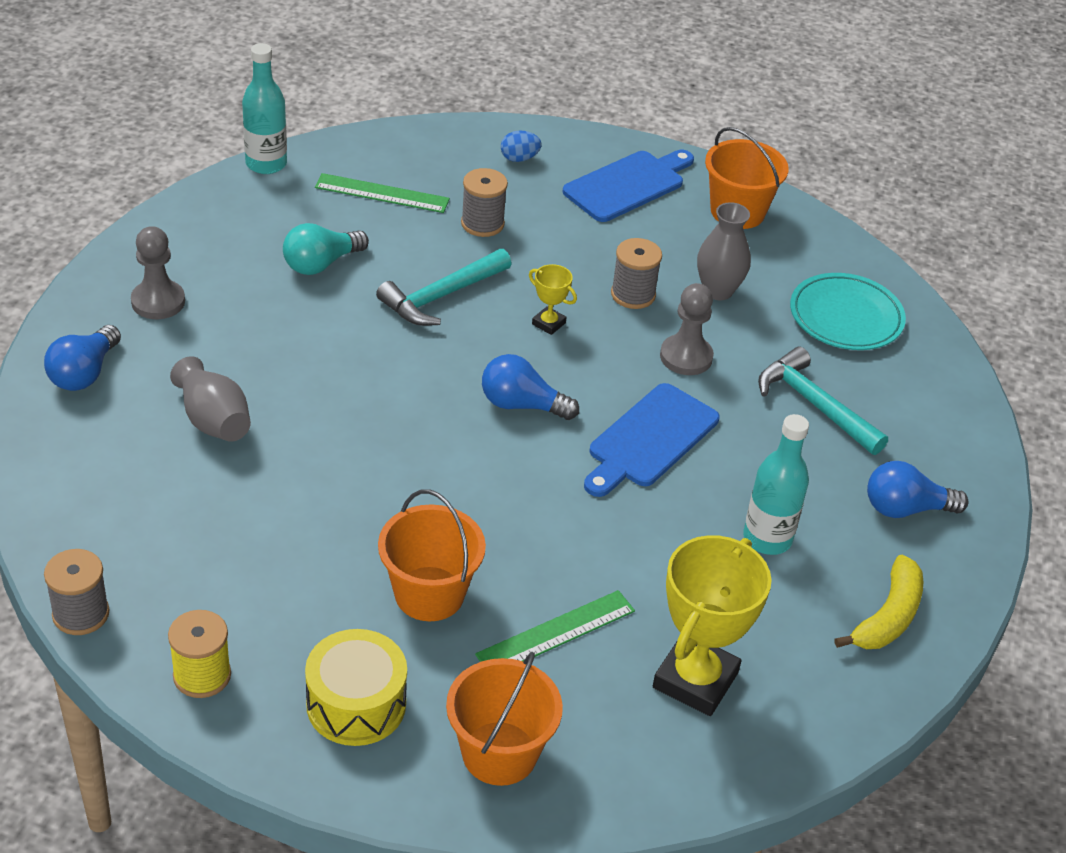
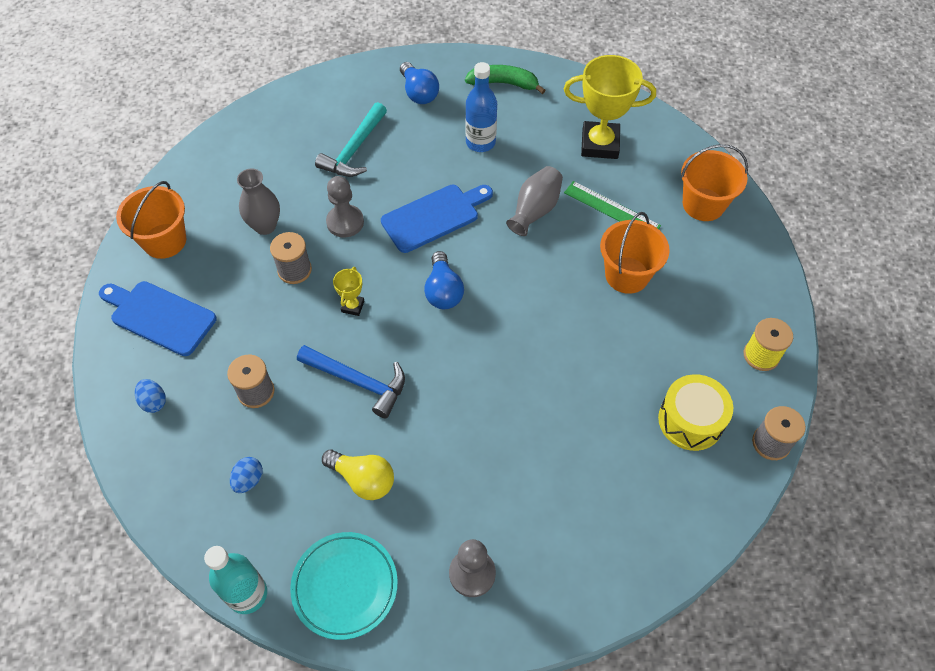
camera: 110 degrees left, 15 degrees up
blue light bulb [44,325,121,391] -> none
grey vase [170,356,251,442] -> grey vase moved to [506,166,563,236]
turquoise light bulb [283,223,369,275] -> yellow light bulb [322,450,394,500]
yellow drum [305,629,407,746] -> yellow drum moved to [658,374,733,451]
green ruler [315,173,450,213] -> blue egg [230,457,263,493]
turquoise hammer [376,249,511,326] -> blue hammer [297,345,405,419]
blue cutting board [584,383,720,497] -> blue cutting board turned 45 degrees counterclockwise [381,185,493,253]
turquoise bottle [743,414,809,555] -> blue bottle [465,62,497,152]
turquoise plate [790,273,906,350] -> turquoise plate moved to [290,532,398,640]
yellow banana [834,555,923,649] -> green banana [465,65,546,94]

